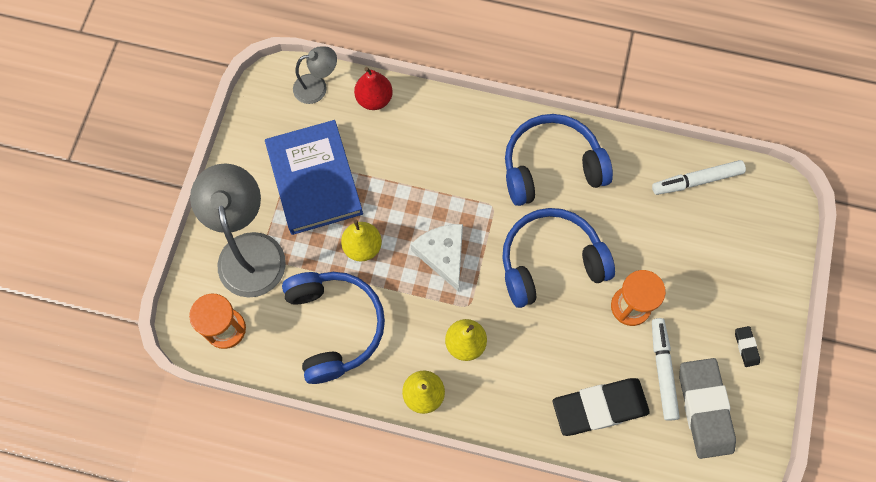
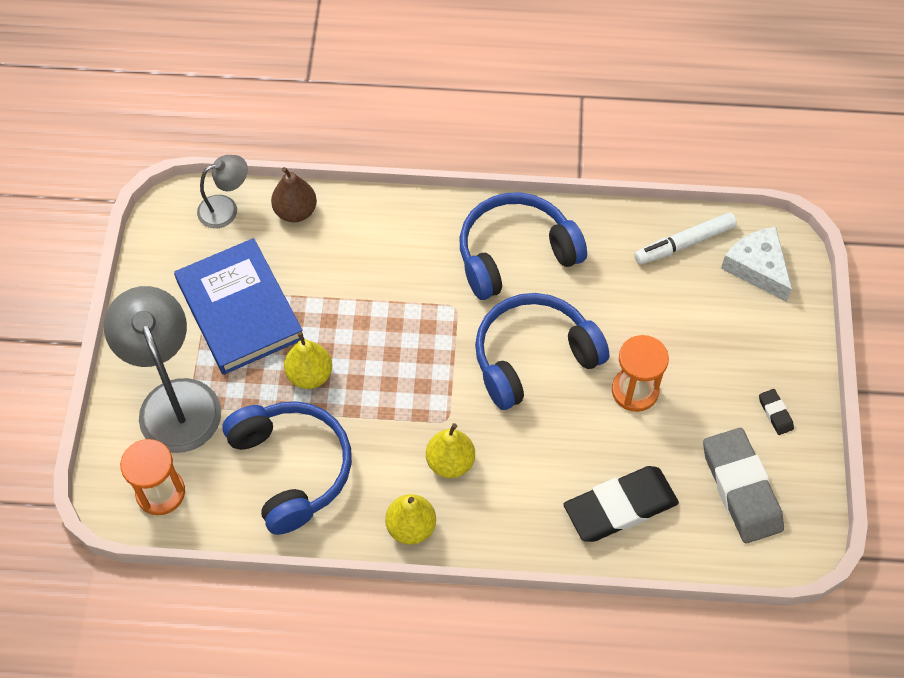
camera: 10 degrees left, 10 degrees down
red pear [354,67,393,110] -> brown pear [271,167,317,222]
white cheese [411,224,463,292] -> white cheese moved to [721,227,792,302]
white marker [652,318,680,421] -> none

